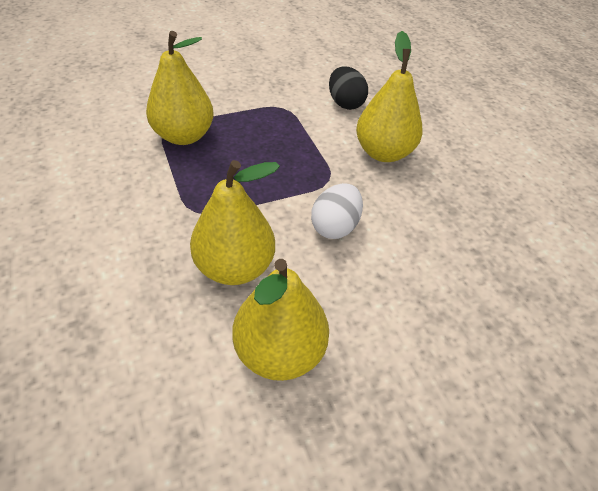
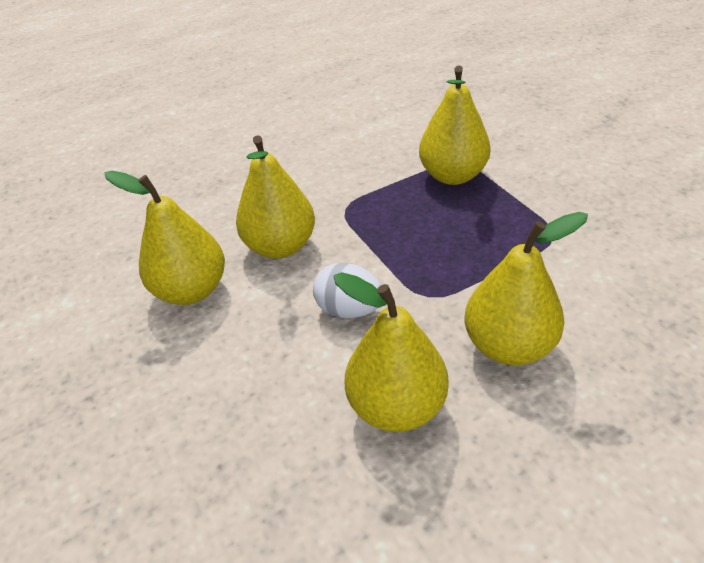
camera: 90 degrees right, 5 degrees down
black egg [329,66,368,110] -> none
none -> yellow pear [333,272,449,432]

